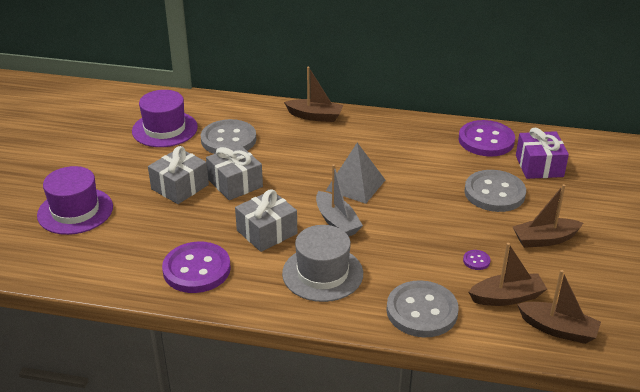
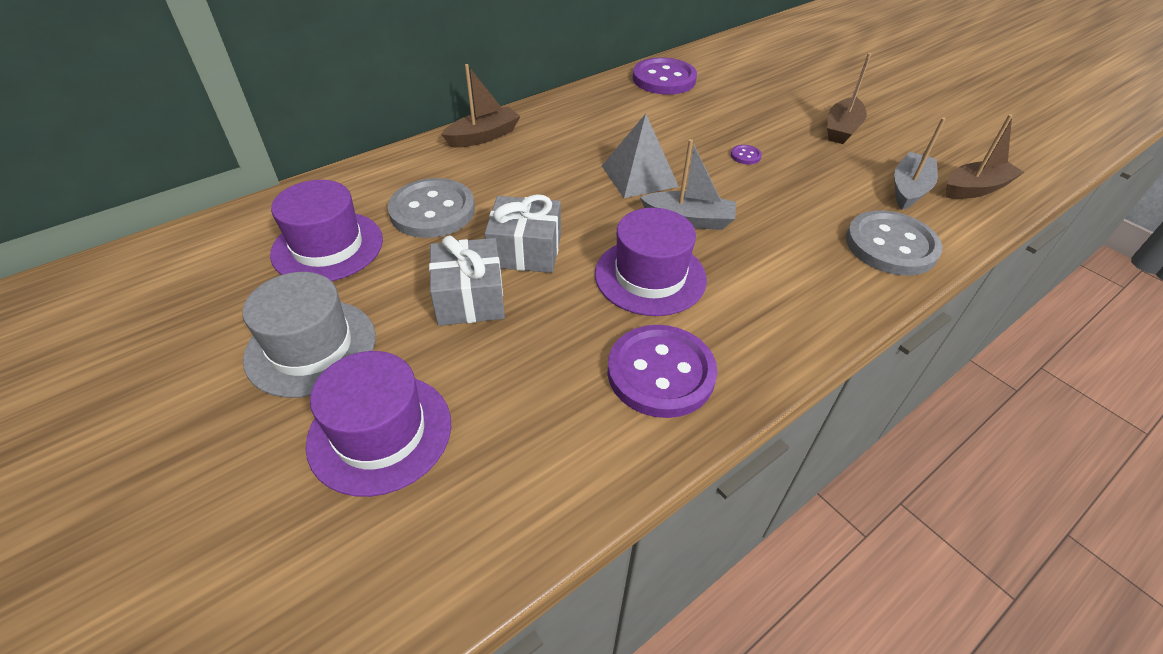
camera: 50 degrees left, 10 degrees up
grey gift [235,189,297,252] -> purple hat [595,208,707,316]
grey hat [282,225,363,302] -> grey hat moved to [242,272,376,398]
purple button [463,250,490,270] -> purple button moved to [731,145,762,164]
grey button [464,170,526,212] -> none
brown boat [468,243,547,306] -> grey boat [894,117,946,210]
purple gift [516,128,569,179] -> none

